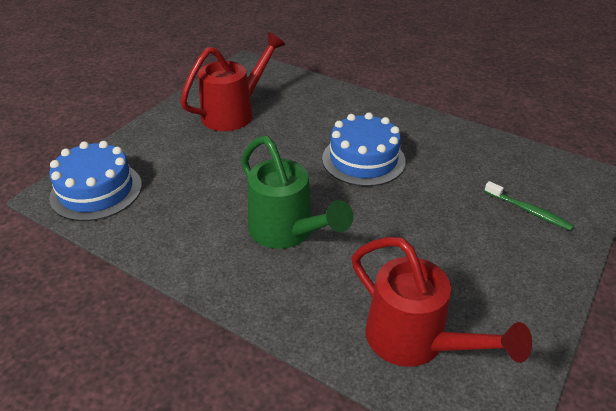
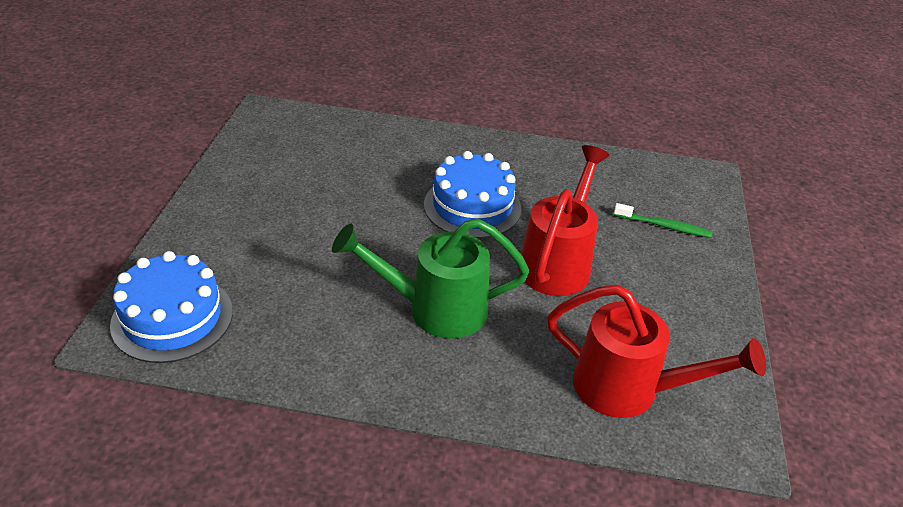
camera: 25 degrees left, 0 degrees up
red watering can [180,32,285,131] -> red watering can moved to [518,145,610,296]
green watering can [241,136,353,249] -> green watering can turned 150 degrees clockwise [332,218,529,339]

